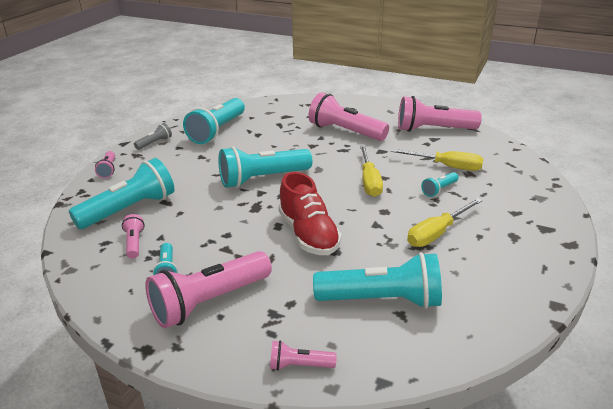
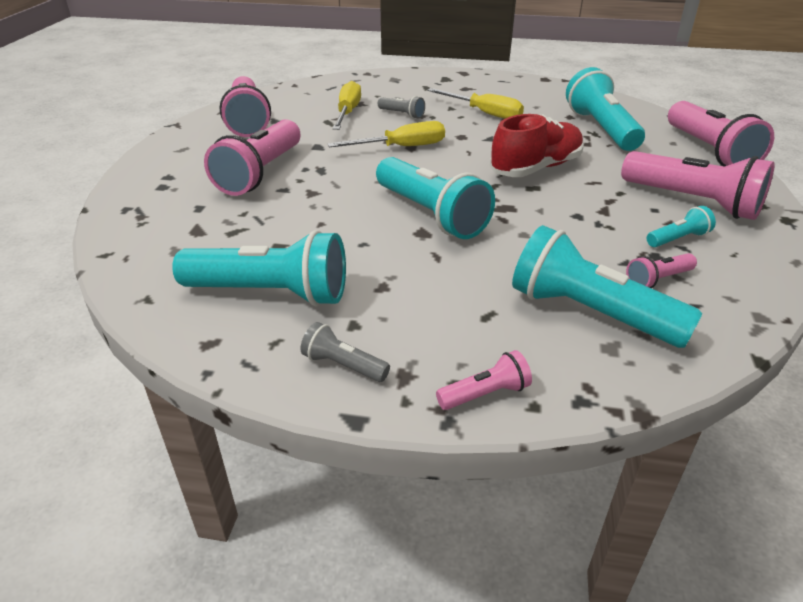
camera: 105 degrees left, 5 degrees up
pink flashlight [270,340,337,371] -> pink flashlight [668,101,774,167], size x2.14
turquoise flashlight [421,172,459,197] -> grey flashlight [378,96,425,119]

